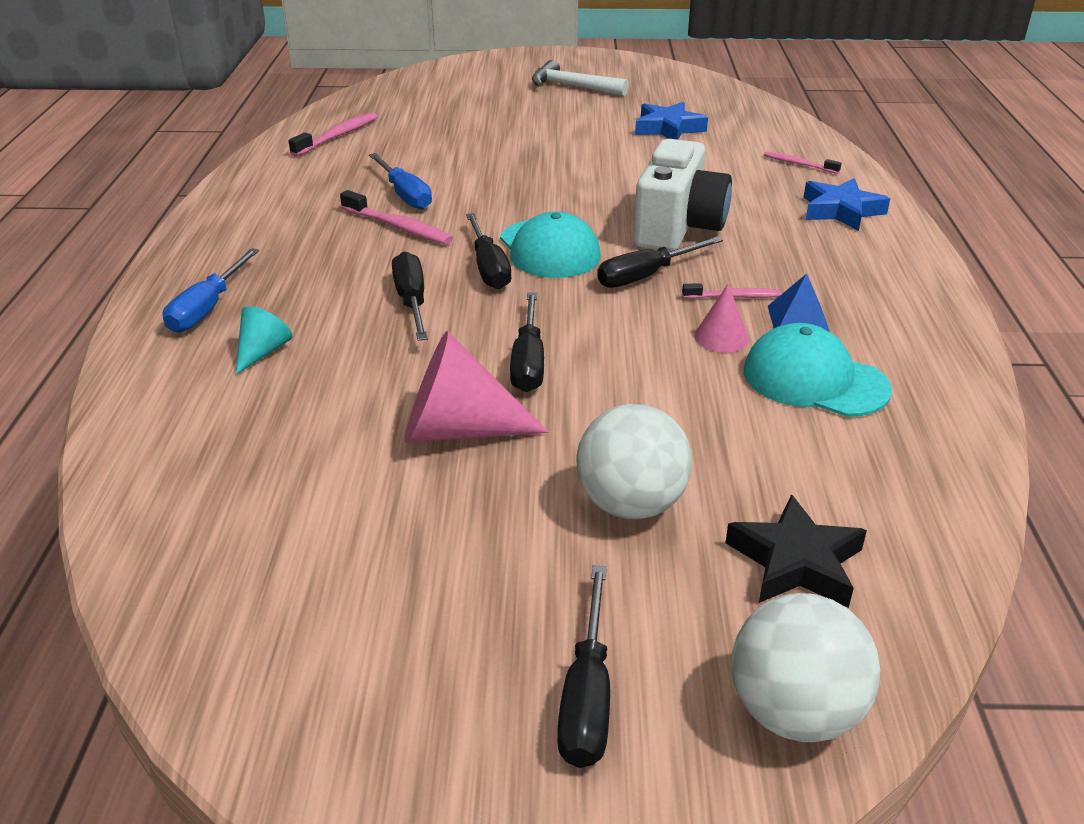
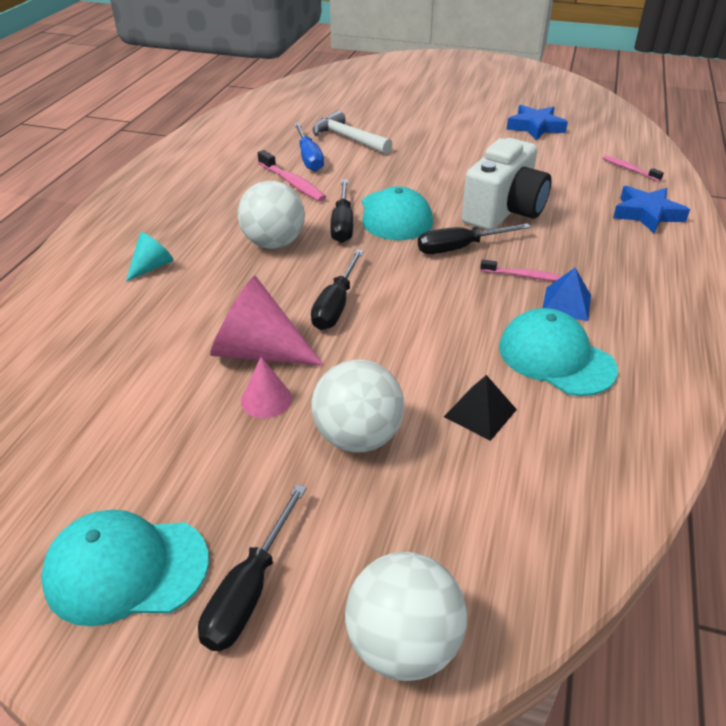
camera: 15 degrees right, 5 degrees up
blue screwdriver [163,248,259,333] -> none
pink toothbrush [288,112,378,157] -> none
black screwdriver [392,251,428,341] -> white ball [238,181,305,249]
white hammer [532,60,629,96] -> white hammer moved to [313,110,392,154]
pink cone [694,284,749,352] -> pink cone moved to [241,357,292,418]
black star [726,494,867,608] -> none
none -> turquoise cap [41,510,209,626]
none -> black pyramid [444,375,517,441]

